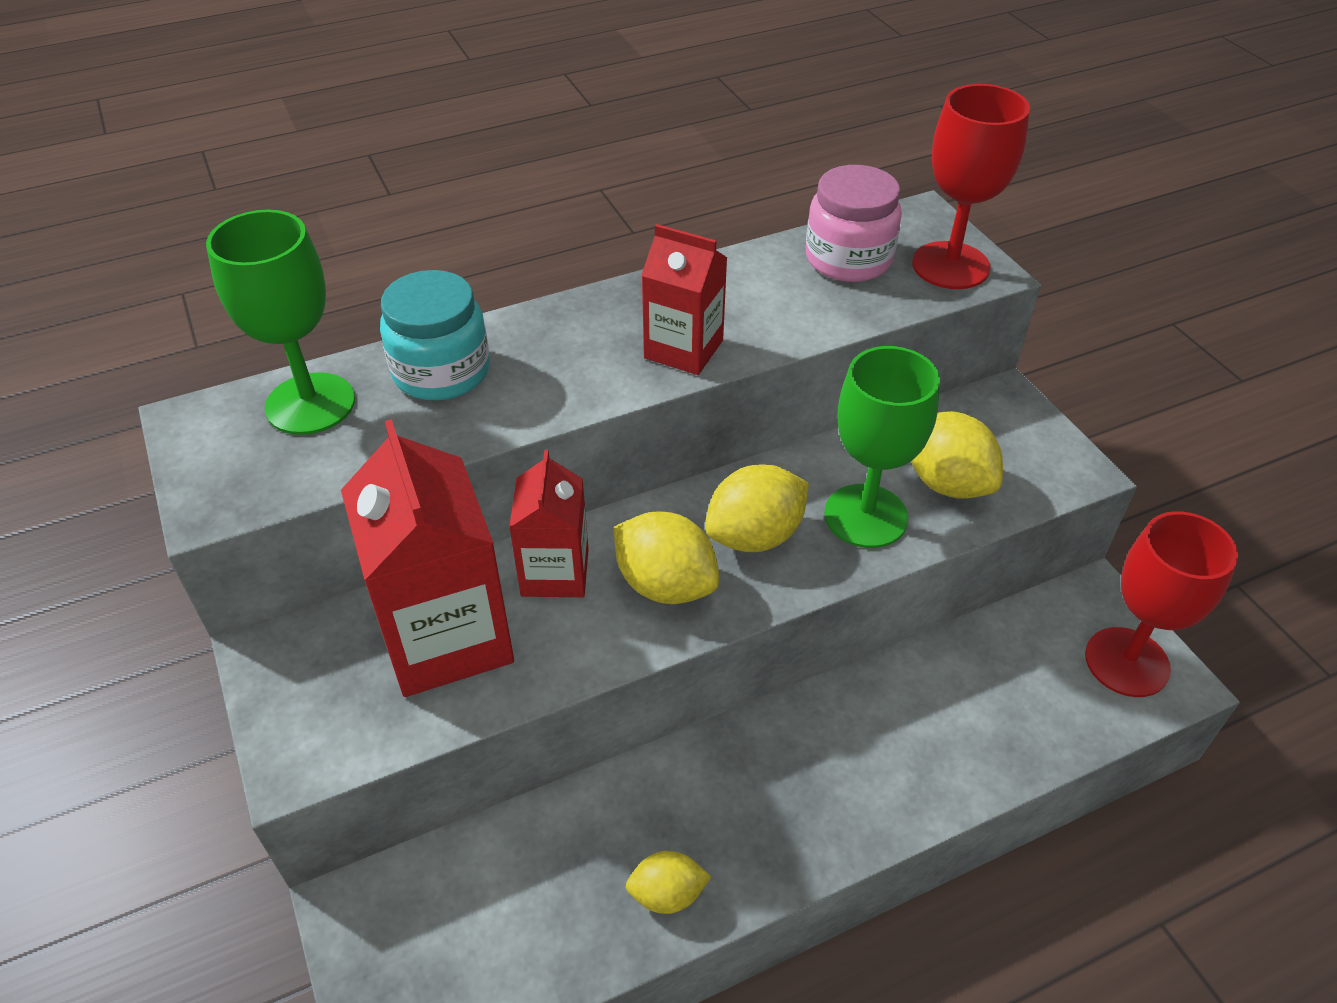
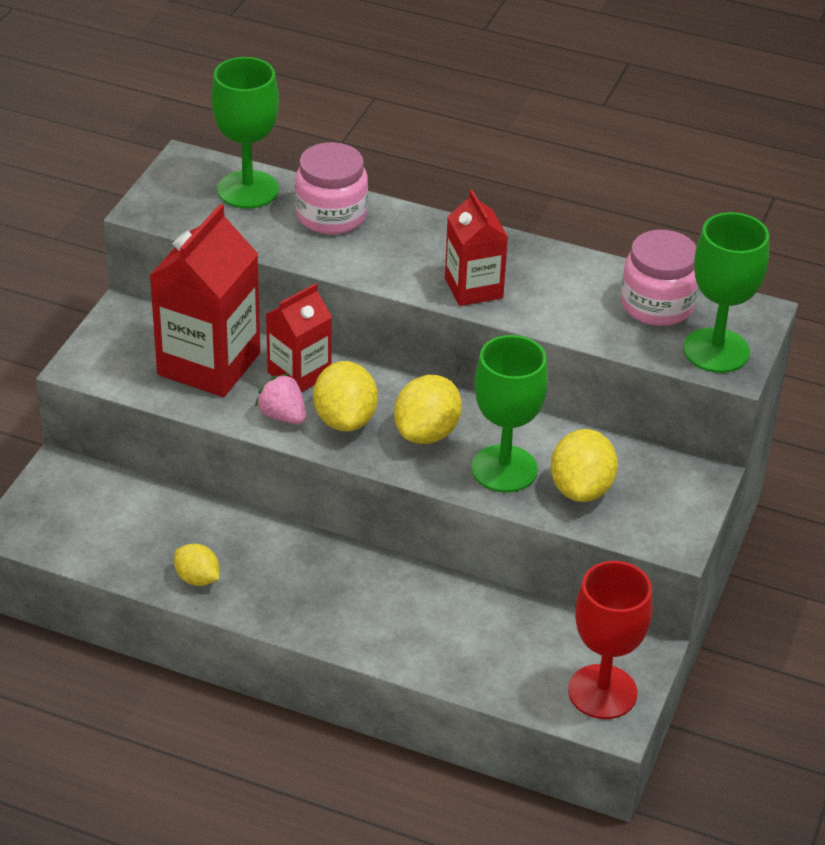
camera: 45 degrees right, 5 degrees down
turquoise jar [380,270,490,401] -> pink jar [295,142,368,234]
yellow lemon [705,464,809,552] -> yellow lemon turned 75 degrees counterclockwise [394,375,462,444]
red goblet [912,84,1030,289] -> green goblet [683,212,769,373]
none -> pink strawberry [255,373,306,424]

